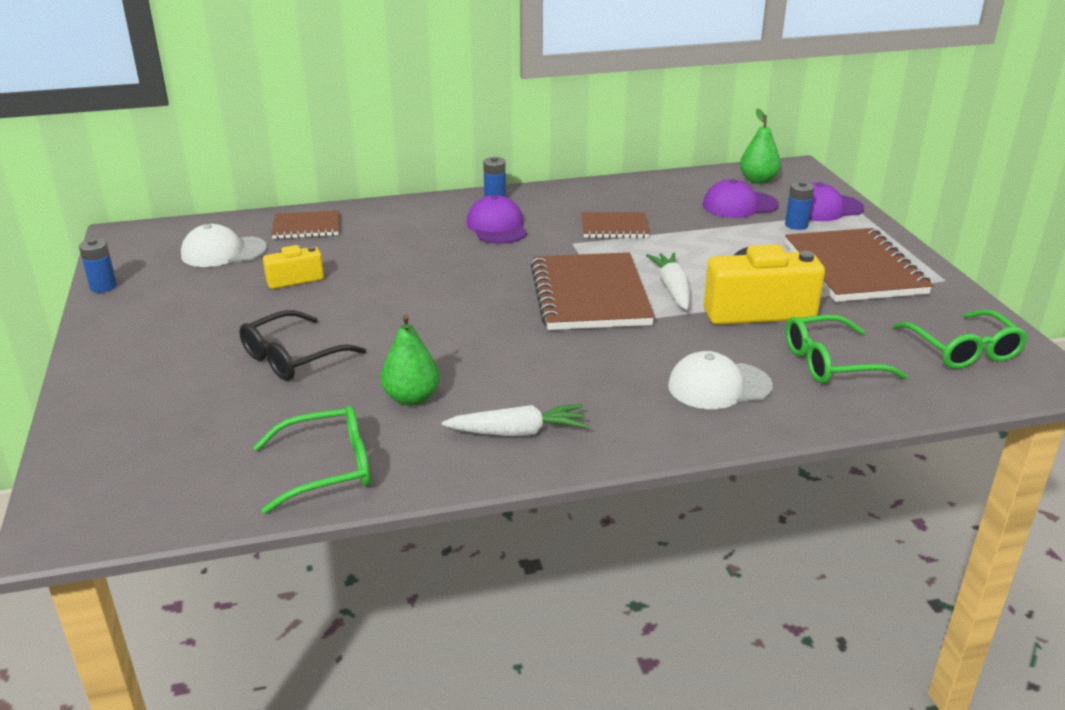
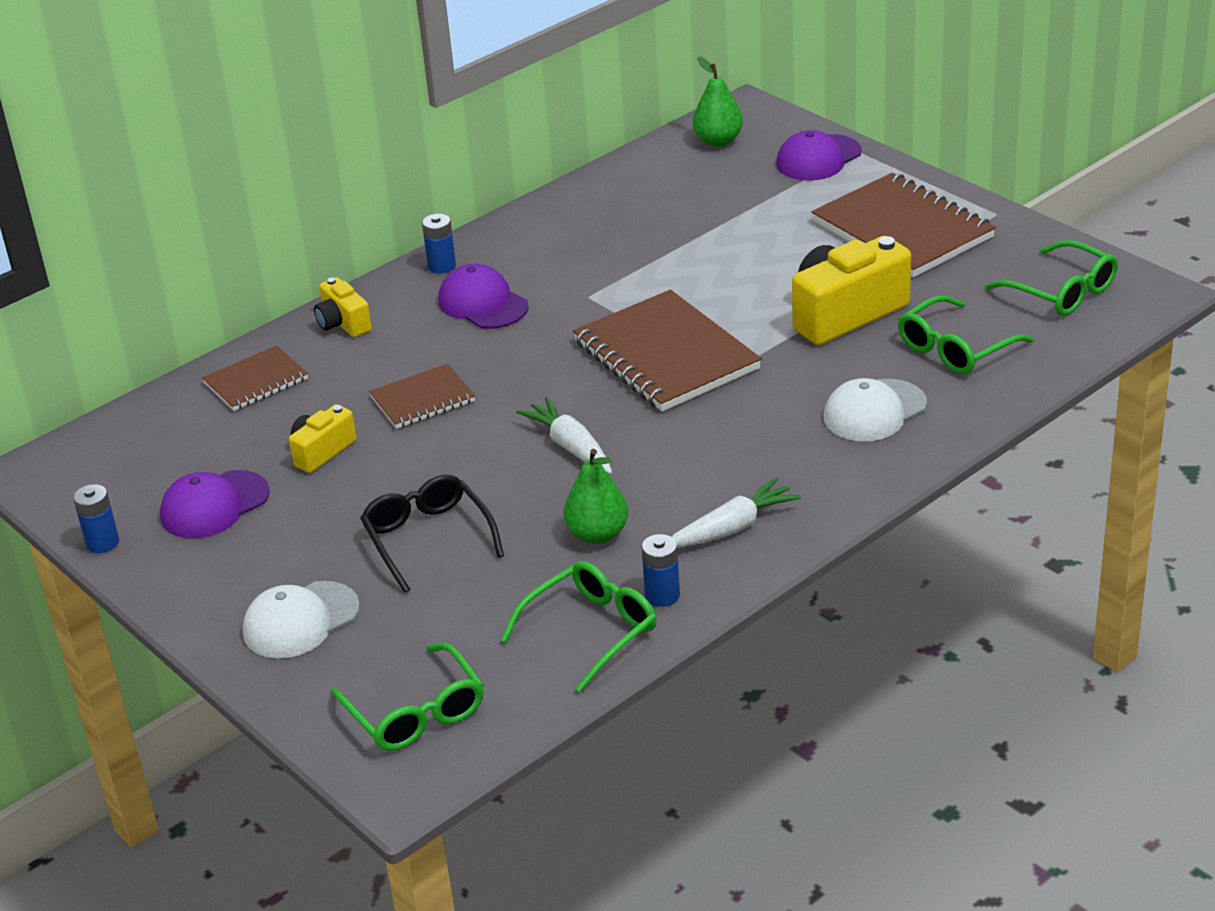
camera: 25 degrees left, 5 degrees up
white cap [181,224,267,267] -> white cap moved to [243,581,360,658]
black glasses [239,310,366,381] -> black glasses turned 135 degrees clockwise [360,475,504,593]
brown notebook [581,212,650,238] -> brown notebook moved to [369,364,475,429]
white carrot [646,253,690,310] -> white carrot moved to [516,397,612,474]
purple cap [703,179,779,218] -> purple cap moved to [160,470,270,538]
blue battery [785,181,814,230] -> blue battery moved to [641,534,680,607]
none -> yellow camera [314,277,372,337]
none -> green glasses [331,642,484,751]

